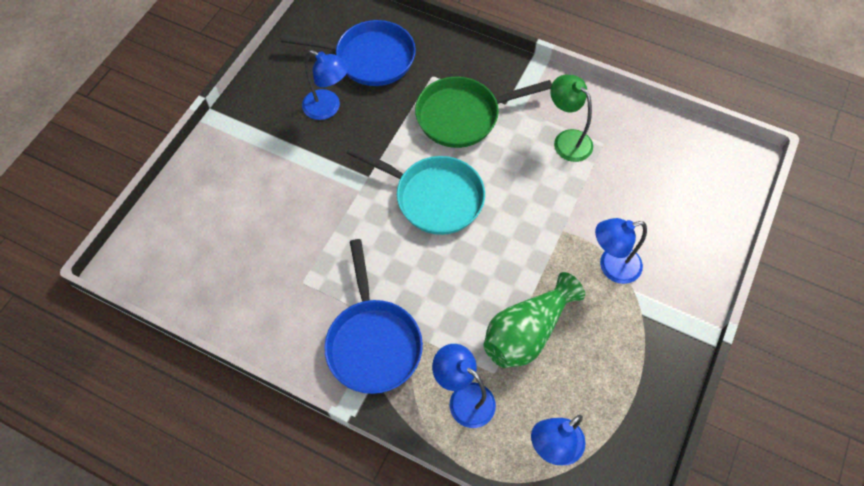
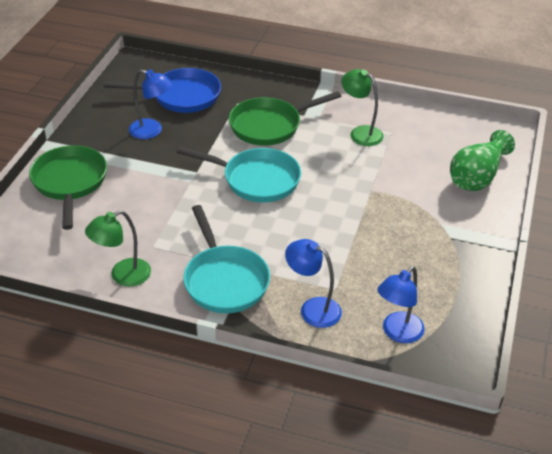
camera: 10 degrees left, 20 degrees down
blue pan [324,239,423,394] -> turquoise pan [183,205,270,313]
green vase [484,272,585,368] -> green vase moved to [450,130,515,191]
blue lamp [595,218,647,284] -> none
none -> green pan [29,145,107,230]
none -> green lamp [85,210,151,287]

